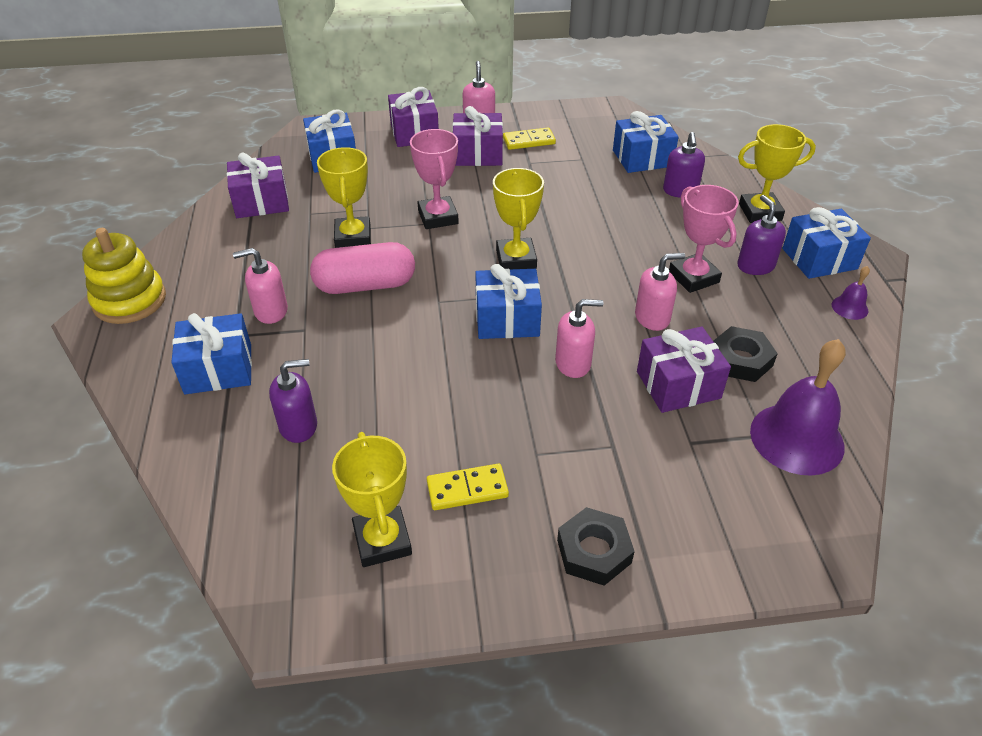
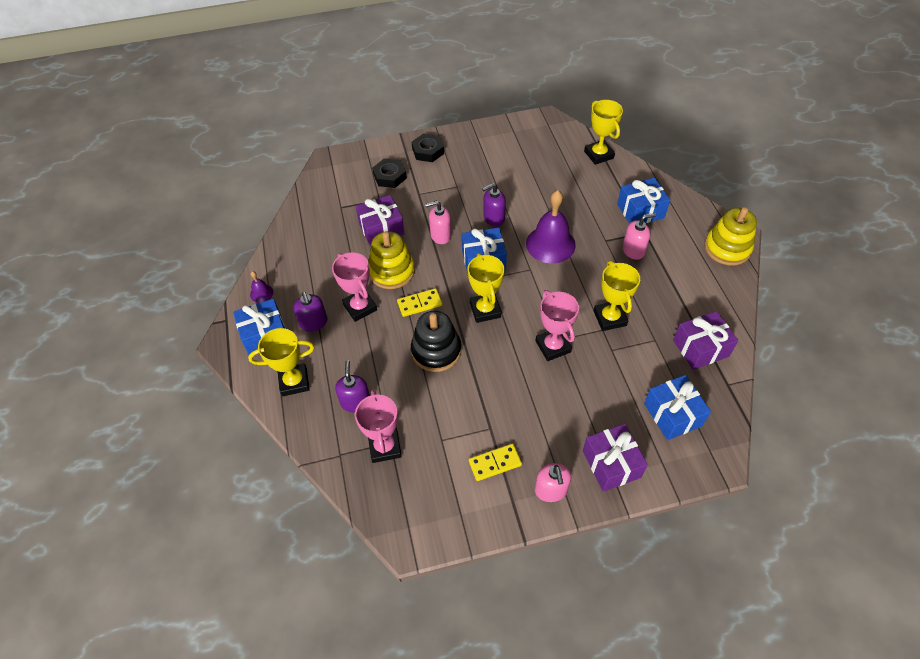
camera: 175 degrees right, 10 degrees up
purple soap dispenser [269,359,317,443] -> purple soap dispenser moved to [482,183,506,227]
pink capsule [310,242,415,294] -> none
yellow trophy [332,432,412,567] -> yellow trophy moved to [584,100,623,165]
yellow domino [427,464,509,510] -> yellow domino moved to [397,288,442,317]
purple gift [453,106,503,166] -> none
blue gift [613,111,679,173] -> pink trophy [355,389,402,463]
pink soap dispenser [635,253,685,331] -> yellow stacking toy [368,231,415,289]
black nut [713,326,778,382] -> black nut moved to [372,159,407,188]
purple bell [750,339,846,476] -> purple bell moved to [526,190,576,264]
none -> black stacking toy [411,311,461,372]

